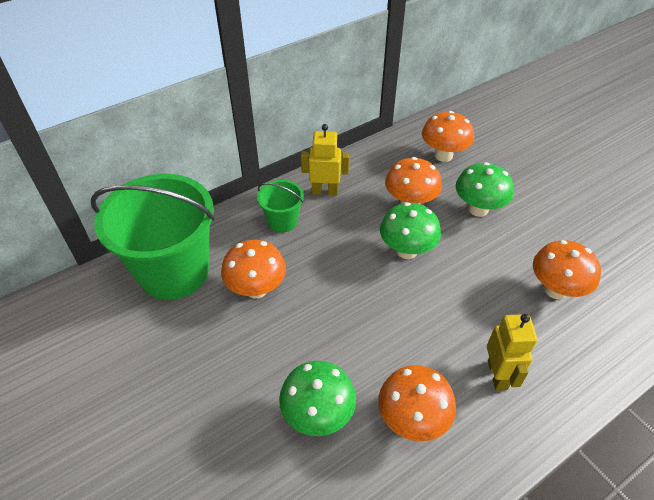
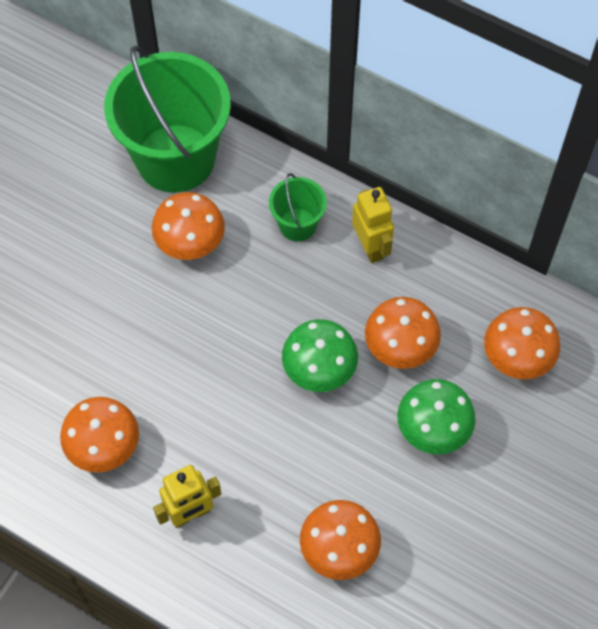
camera: 65 degrees right, 15 degrees up
green mushroom [279,361,356,436] -> none

